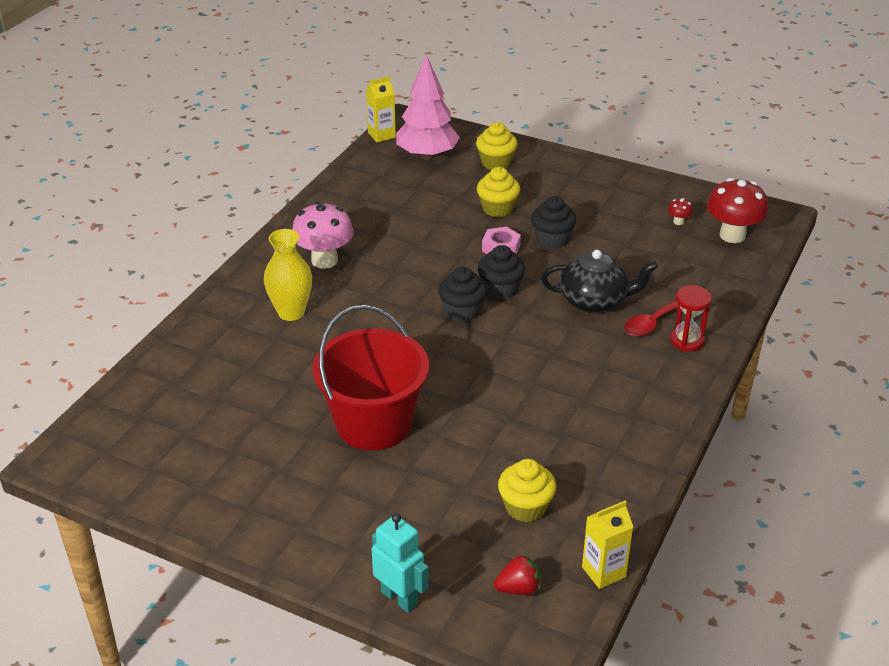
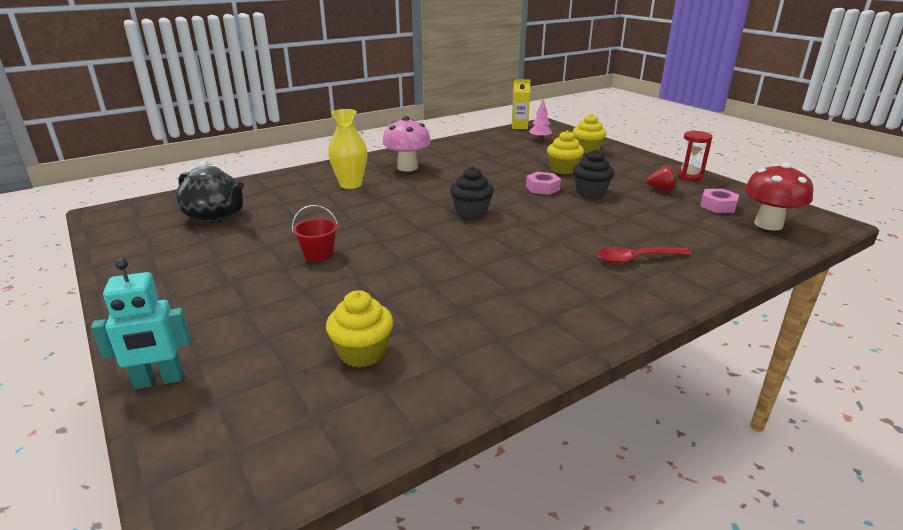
camera: 30 degrees right, 10 degrees down
red bucket [312,305,429,450] -> red bucket [292,205,338,262], size x0.42
turquoise robot [372,513,429,613] -> turquoise robot turned 90 degrees clockwise [91,259,191,389]
pink tree [396,54,460,160] -> pink tree [529,100,552,140], size x0.47
black cupcake [478,245,525,299] -> none
red strawberry [494,554,541,595] -> red strawberry moved to [646,165,678,191]
black teapot [541,250,658,313] -> black teapot moved to [175,161,244,223]
yellow carton [582,500,633,589] -> none
red mushroom [668,198,693,225] -> pink nut [700,189,739,213]
red hourglass [670,285,712,352] -> red hourglass moved to [677,131,713,181]

